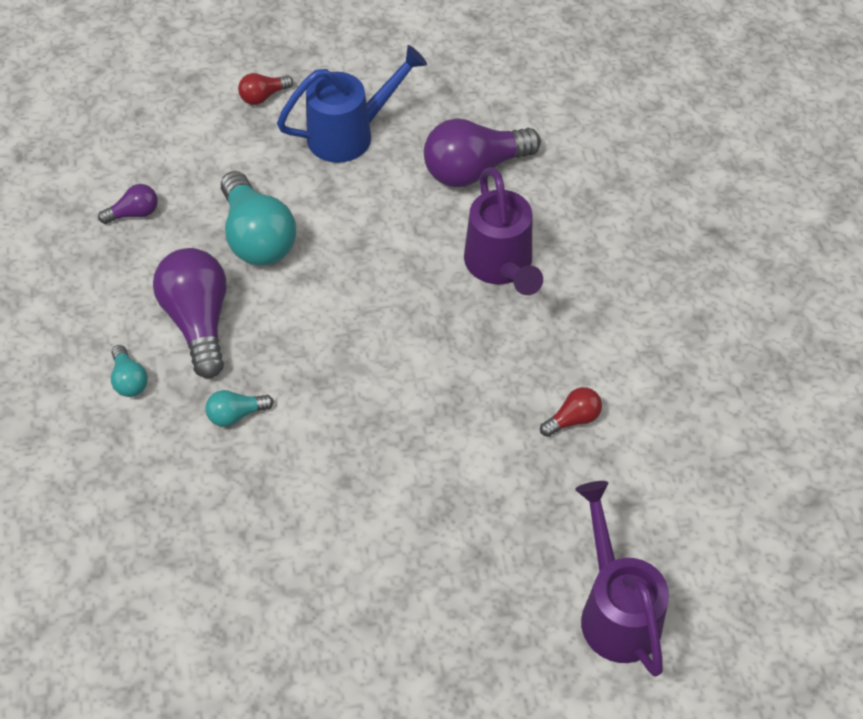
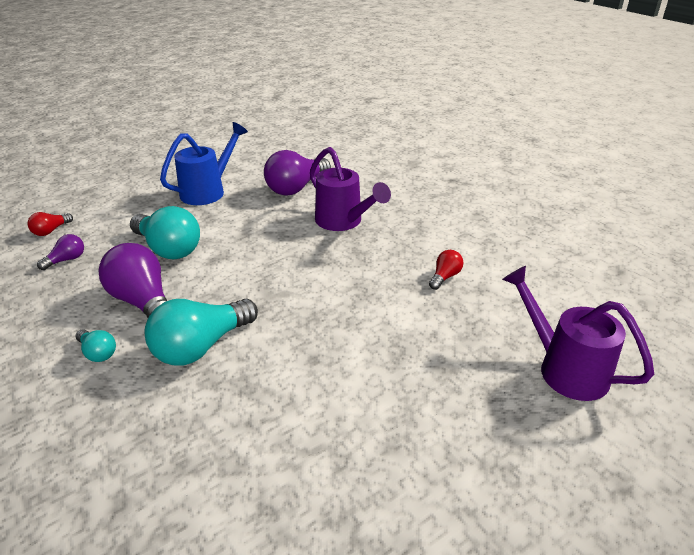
camera: 25 degrees left, 20 degrees down
turquoise light bulb [205,390,274,427] -> turquoise light bulb [144,299,258,365], size x2.07
red light bulb [238,73,293,105] -> red light bulb moved to [27,212,73,236]

